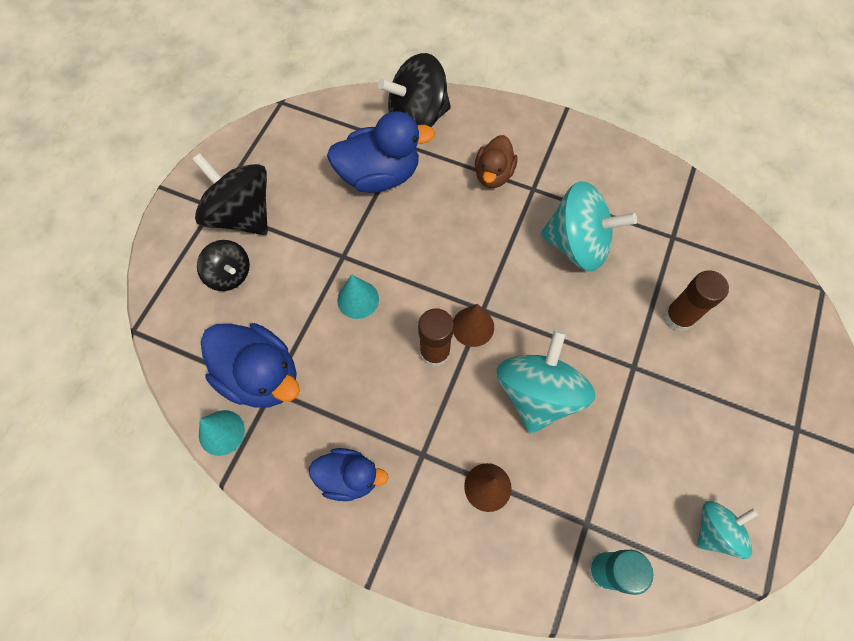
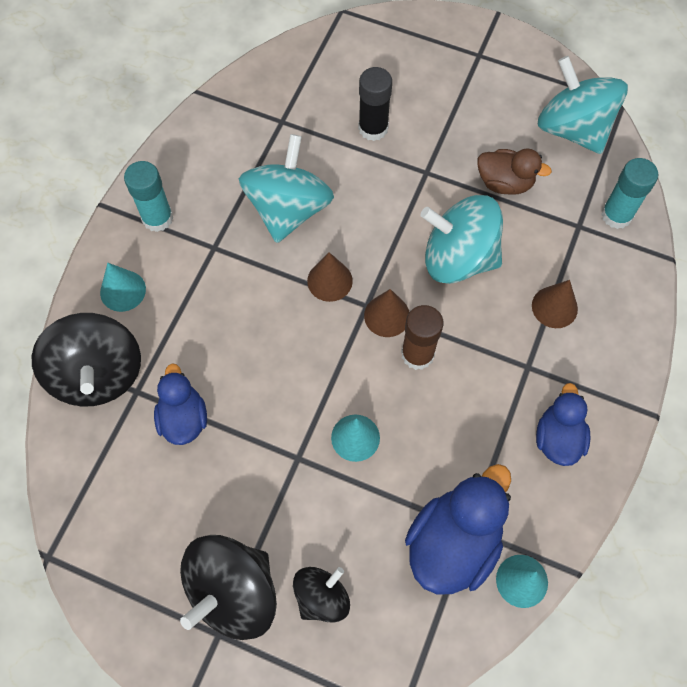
camera: 90 degrees left, 0 degrees up
blue duck [327,111,435,193] -> blue duck [154,363,207,445], size x0.62
brown duck [475,135,517,188] -> brown duck moved to [477,148,552,195]
brown glue stick [664,270,729,331] -> black glue stick [358,67,392,141]
turquoise spinning top [697,501,759,559] -> turquoise spinning top [538,56,628,154], size x1.73
none -> turquoise cone [100,263,146,312]
none -> turquoise glue stick [124,161,173,232]
none -> brown cone [307,252,353,302]

